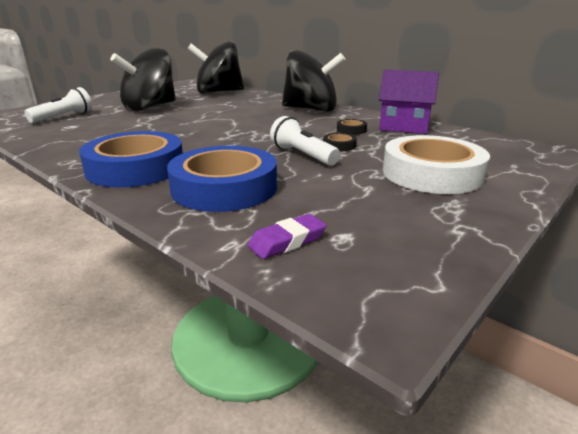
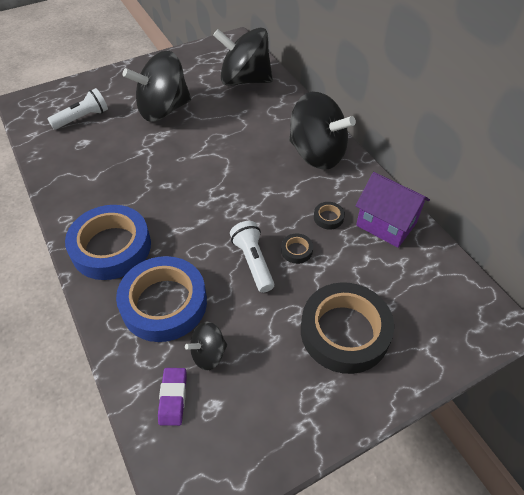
camera: 20 degrees right, 25 degrees up
purple eraser [247,214,326,259] -> purple eraser turned 75 degrees counterclockwise [158,368,187,426]
white tape [383,135,490,194] -> black tape [301,282,394,374]
none -> black spinning top [185,322,227,371]

